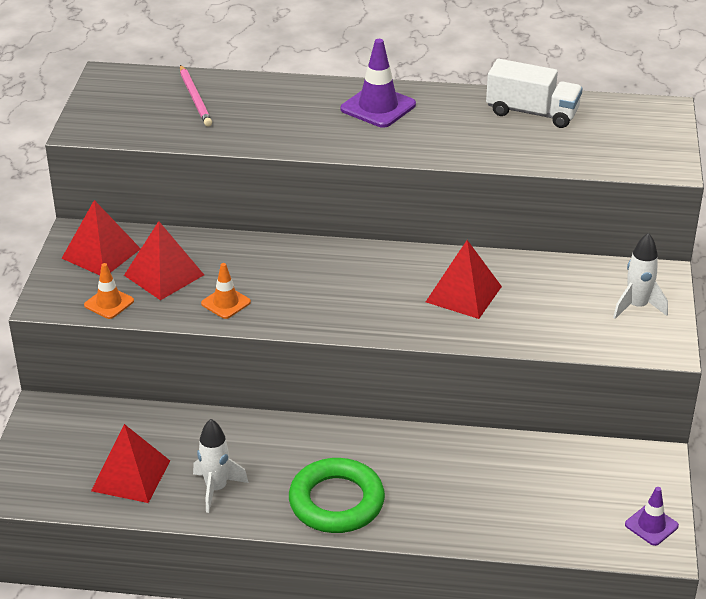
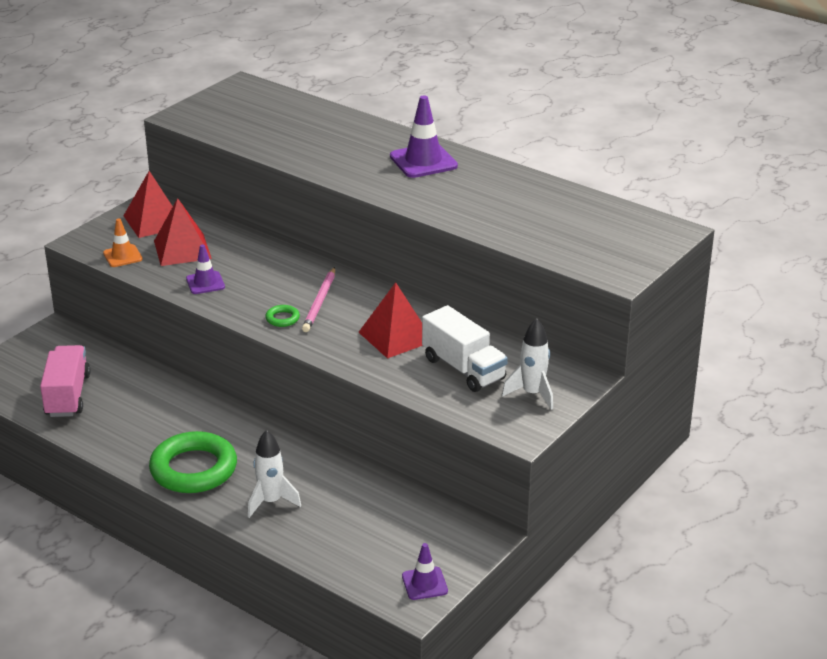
camera: 30 degrees right, 5 degrees down
red pyramid [91,424,170,503] -> pink truck [40,345,90,417]
pink pencil [180,65,212,127] -> pink pencil moved to [302,267,335,332]
white rocket [193,419,249,513] -> white rocket moved to [248,430,301,518]
orange traffic cone [201,263,251,319] -> purple traffic cone [186,245,225,294]
white truck [486,59,583,128] -> white truck moved to [422,305,508,392]
none -> green ring [265,305,300,327]

